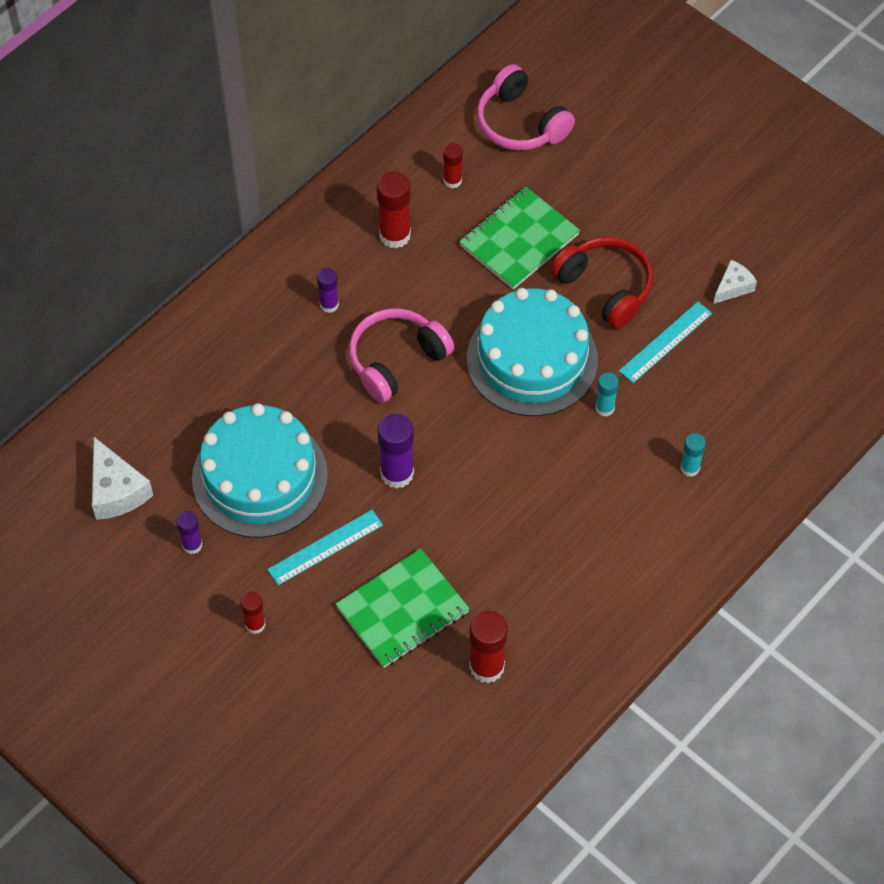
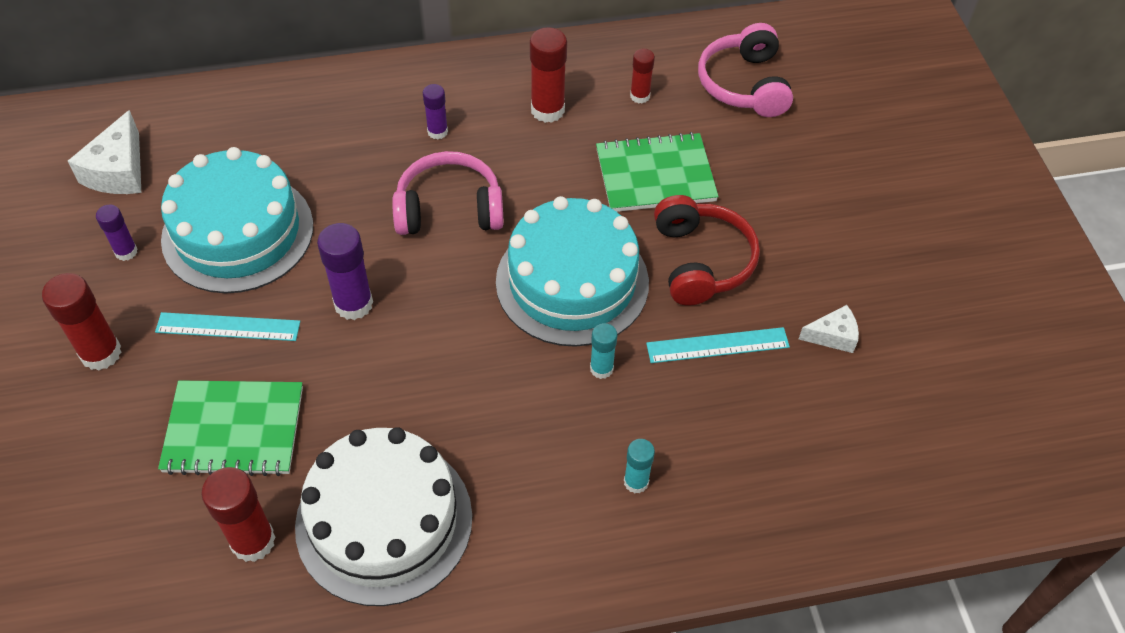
camera: 35 degrees right, 5 degrees down
red glue stick [240,591,266,634] -> red glue stick [42,273,121,371], size x1.69
none -> white cake [295,427,472,606]

